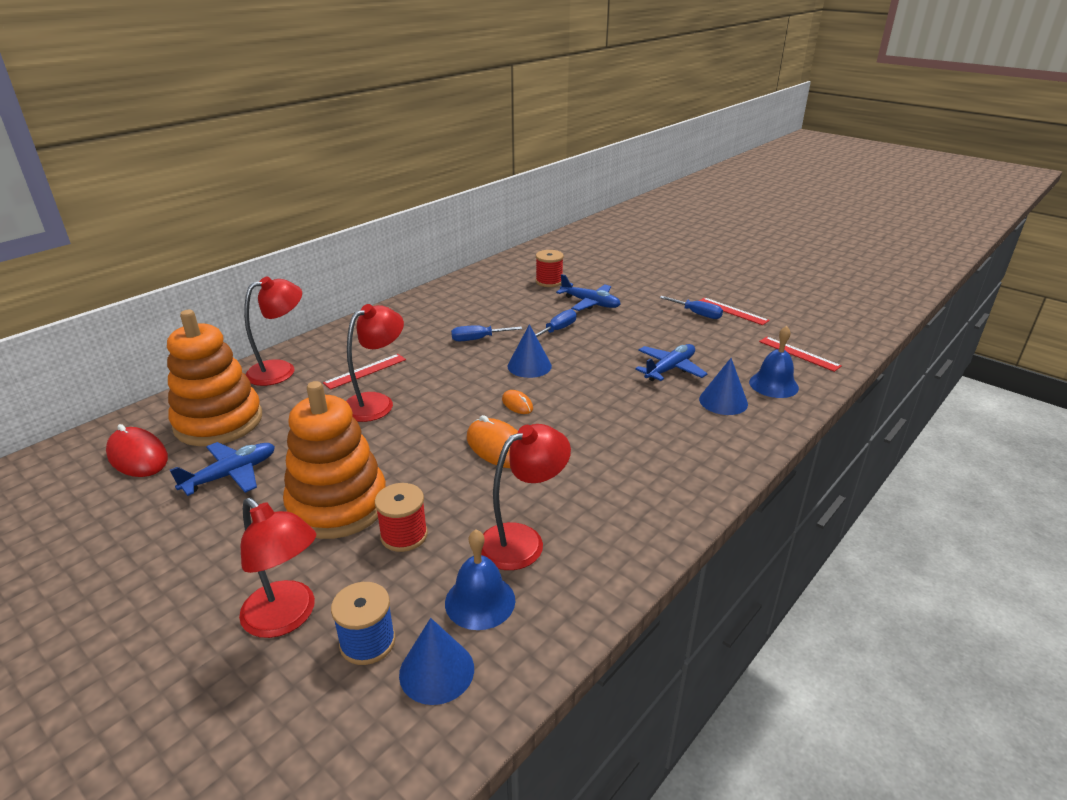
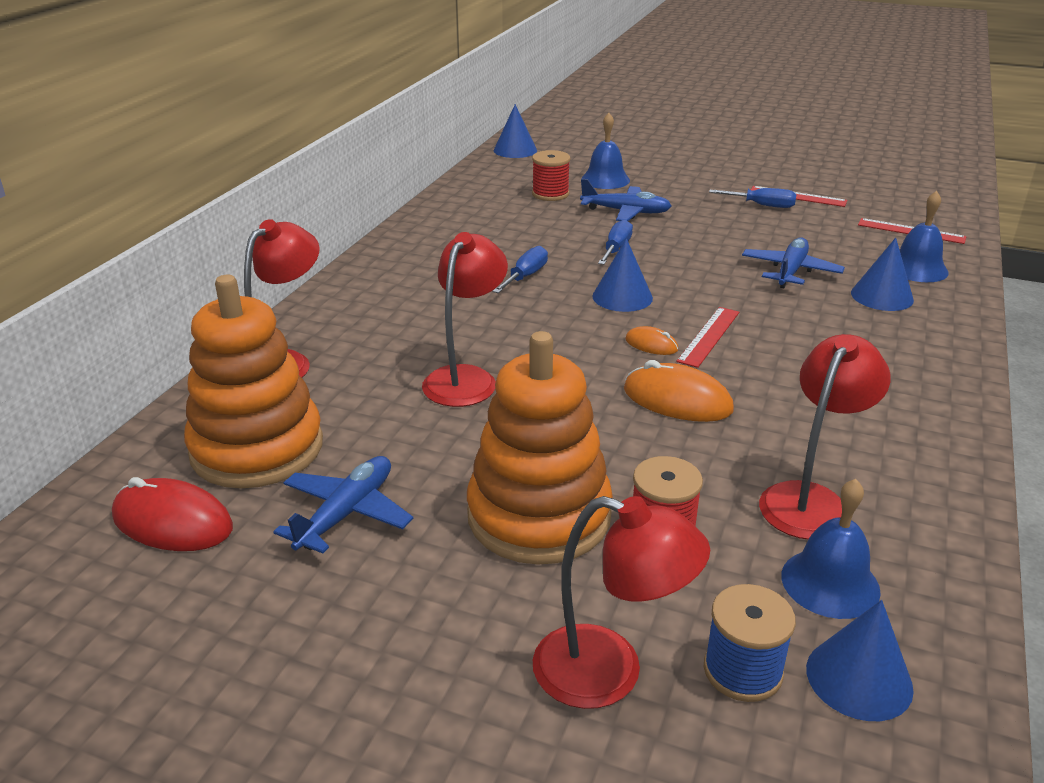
camera: 20 degrees left, 0 degrees up
red ruler [323,354,406,390] -> red ruler moved to [676,307,739,368]
blue screwdriver [451,325,522,341] -> blue screwdriver turned 150 degrees clockwise [492,246,548,293]
none -> blue cone [493,104,537,158]
none -> blue bell [581,113,630,189]

